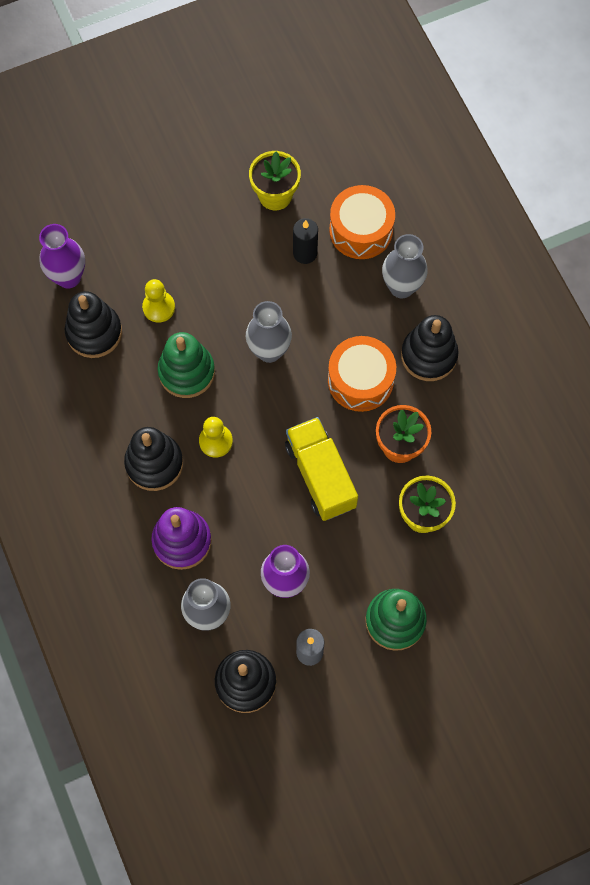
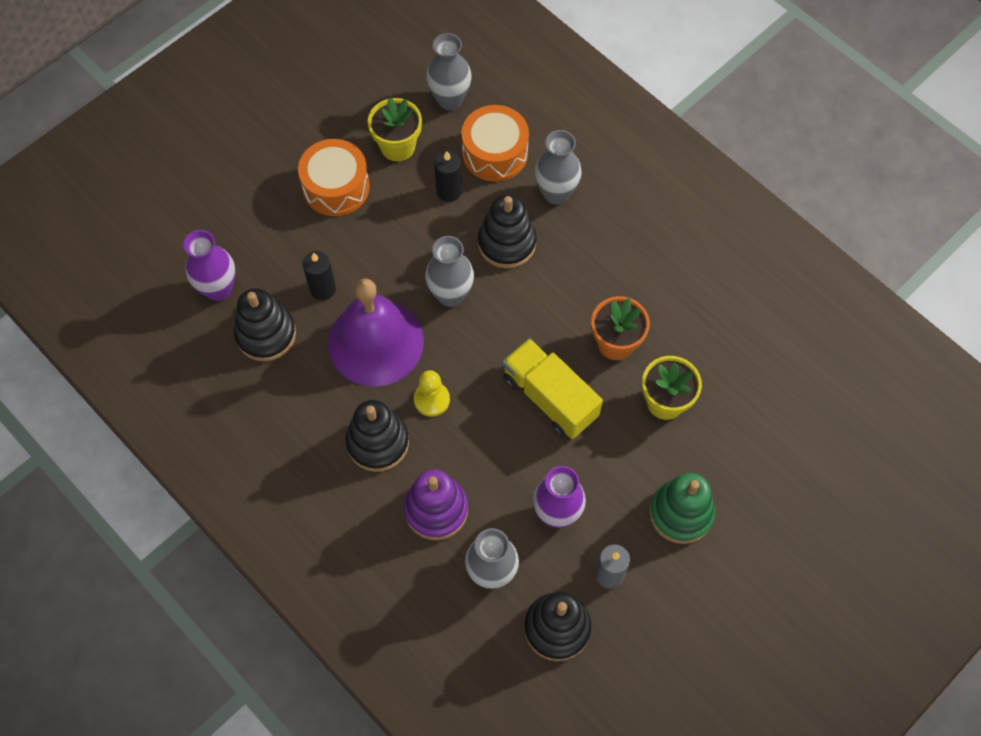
camera: 20 degrees left, 5 degrees down
yellow pawn [142,279,175,323] -> black candle [303,251,336,300]
green stacking toy [157,332,215,398] -> purple bell [328,278,424,387]
orange drum [328,336,396,412] -> orange drum moved to [298,139,370,216]
black stacking toy [401,315,459,381] -> black stacking toy moved to [478,195,536,268]
none -> grey vase [426,33,472,110]

